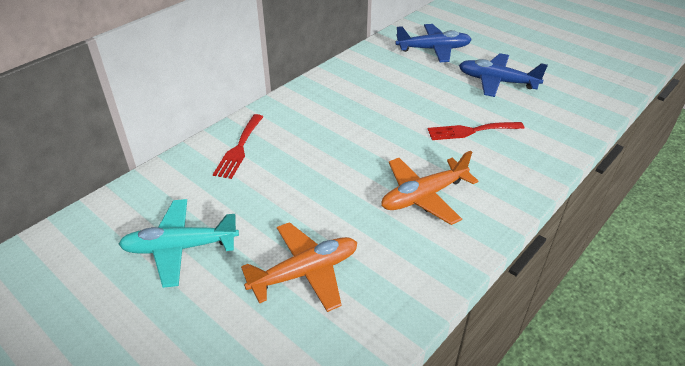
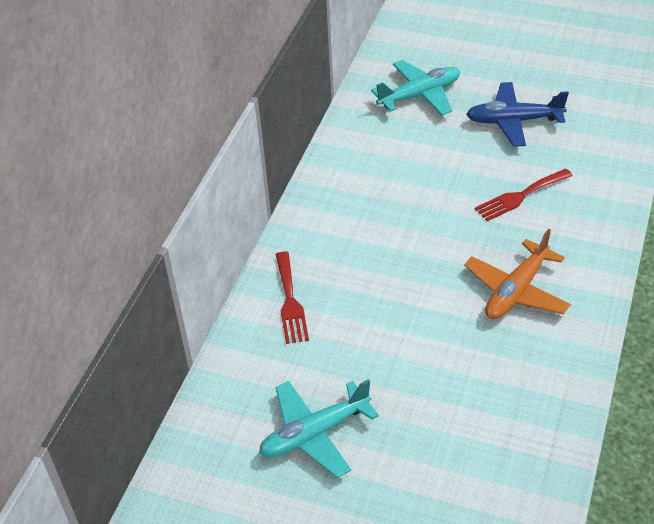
camera: 20 degrees left, 5 degrees up
orange plane [241,222,357,312] -> none
blue plane [395,24,472,62] -> turquoise plane [371,60,460,115]

